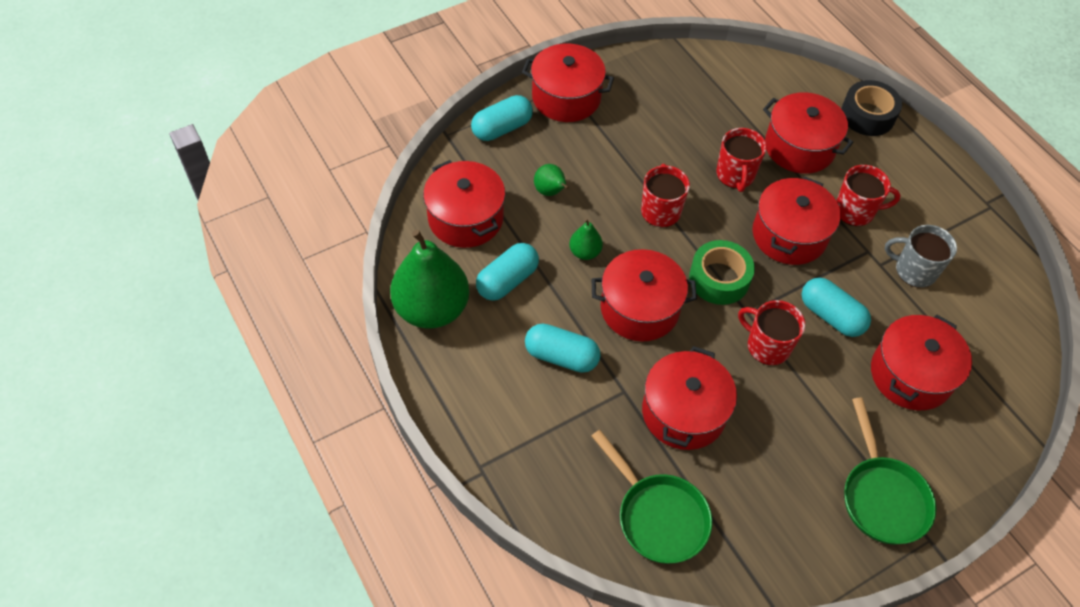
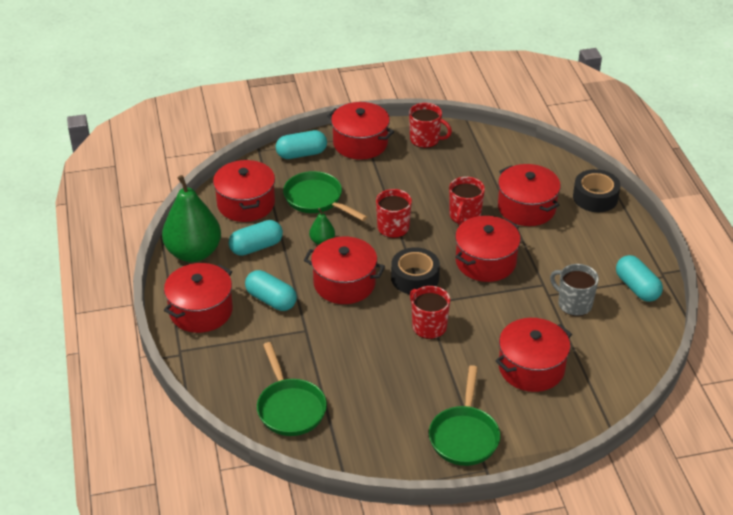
camera: 20 degrees right, 15 degrees down
green pear [534,164,569,196] -> green pan [283,171,367,221]
red pot [642,346,737,450] -> red pot moved to [164,263,233,333]
green tape [689,240,755,305] -> black tape [391,247,440,294]
turquoise capsule [802,278,871,337] -> turquoise capsule moved to [616,255,663,302]
red mug [836,165,901,226] -> red mug moved to [409,103,452,148]

